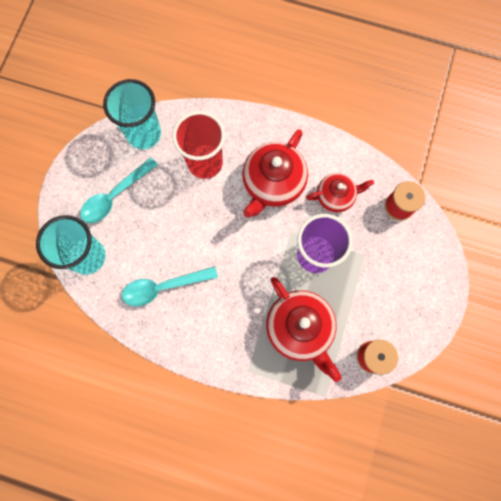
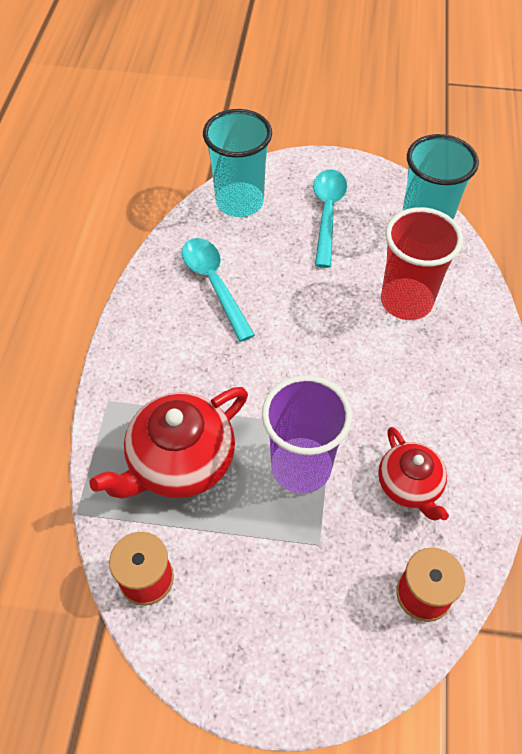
camera: 80 degrees right, 20 degrees down
turquoise spoon [80,157,158,223] -> turquoise spoon turned 60 degrees clockwise [313,169,347,268]
red teapot [242,129,308,218] -> none

